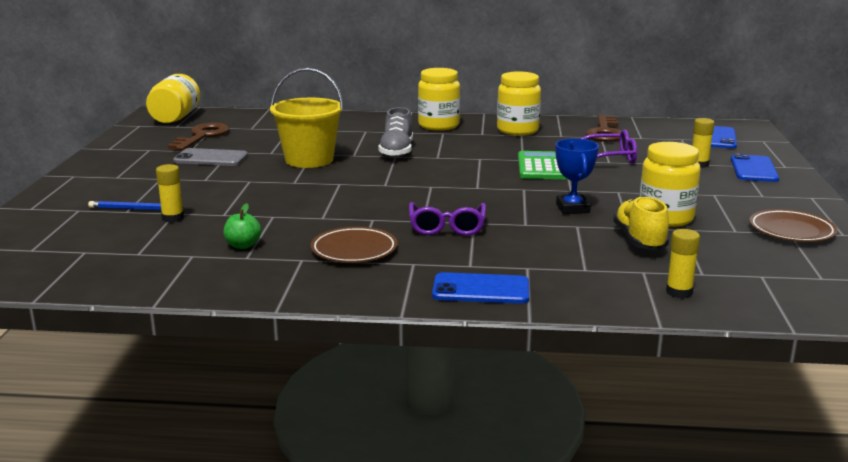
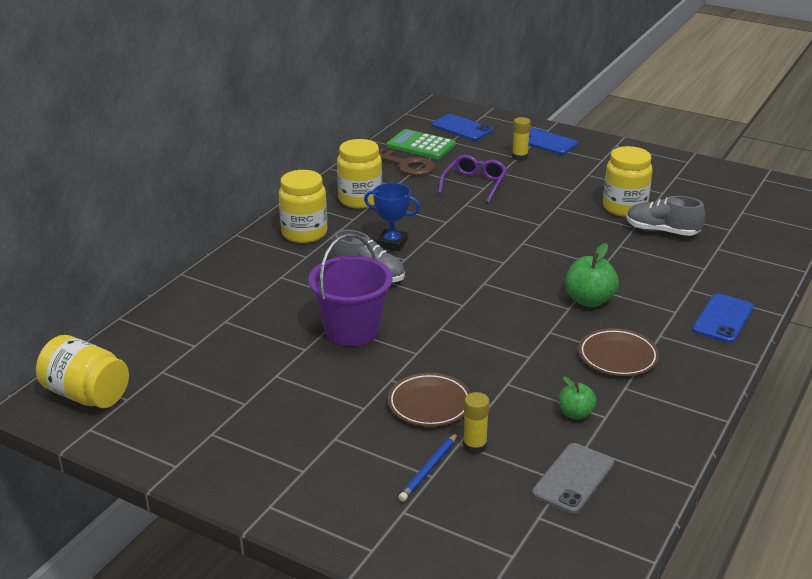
camera: 65 degrees left, 10 degrees up
brown key [168,123,230,151] -> none
grey phone [173,148,248,166] -> grey phone moved to [532,443,614,514]
yellow bucket [270,68,344,168] -> purple bucket [309,234,393,346]
purple glasses [409,202,486,236] -> green apple [565,243,619,307]
green calculator [518,151,567,179] -> green calculator moved to [387,129,456,159]
blue trophy [555,139,599,214] -> blue trophy moved to [364,183,420,251]
yellow shoe [613,196,669,250] -> grey shoe [626,196,705,236]
yellow glue stick [666,229,700,298] -> none
brown plate [749,209,837,242] -> brown plate moved to [388,373,471,427]

